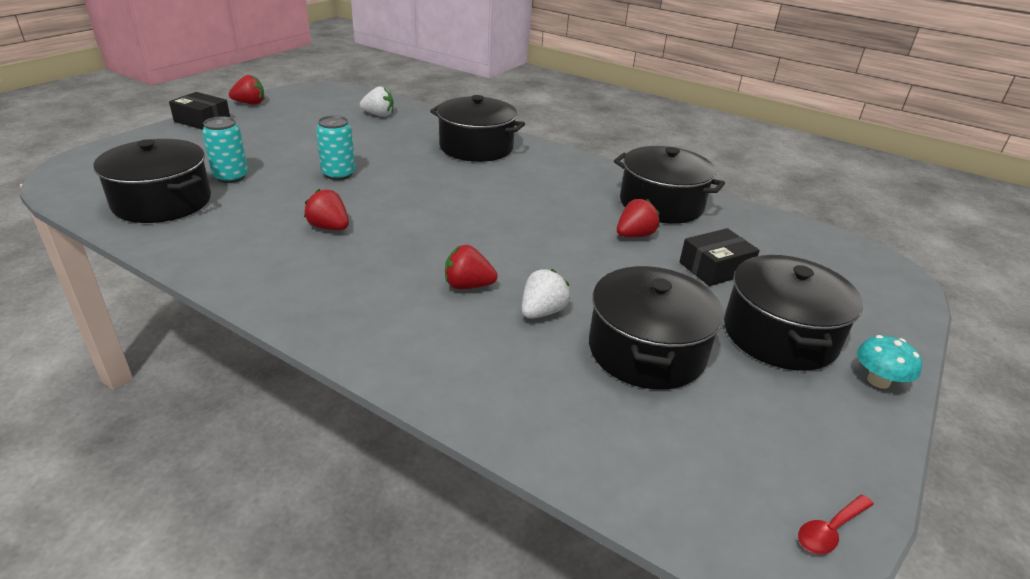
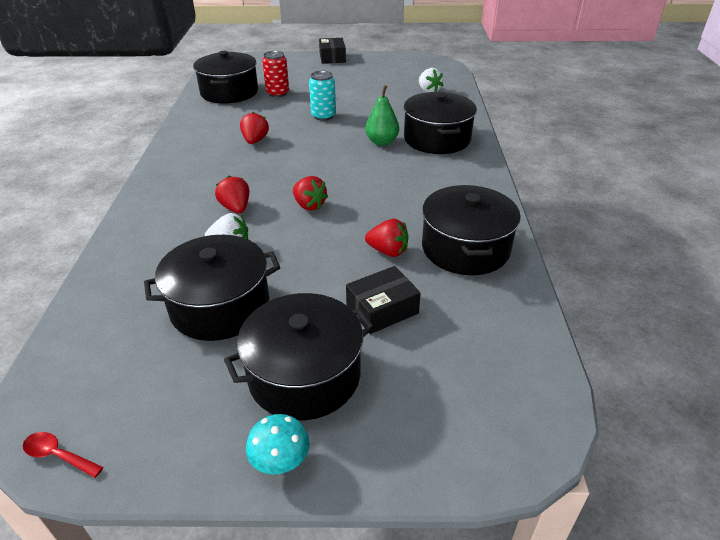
camera: 60 degrees right, 5 degrees up
turquoise can [202,117,248,183] -> red can [262,51,289,97]
red strawberry [229,75,264,105] -> red strawberry moved to [293,176,328,210]
black box [679,228,760,286] -> black box turned 60 degrees counterclockwise [346,266,421,334]
none -> green pear [365,85,399,146]

